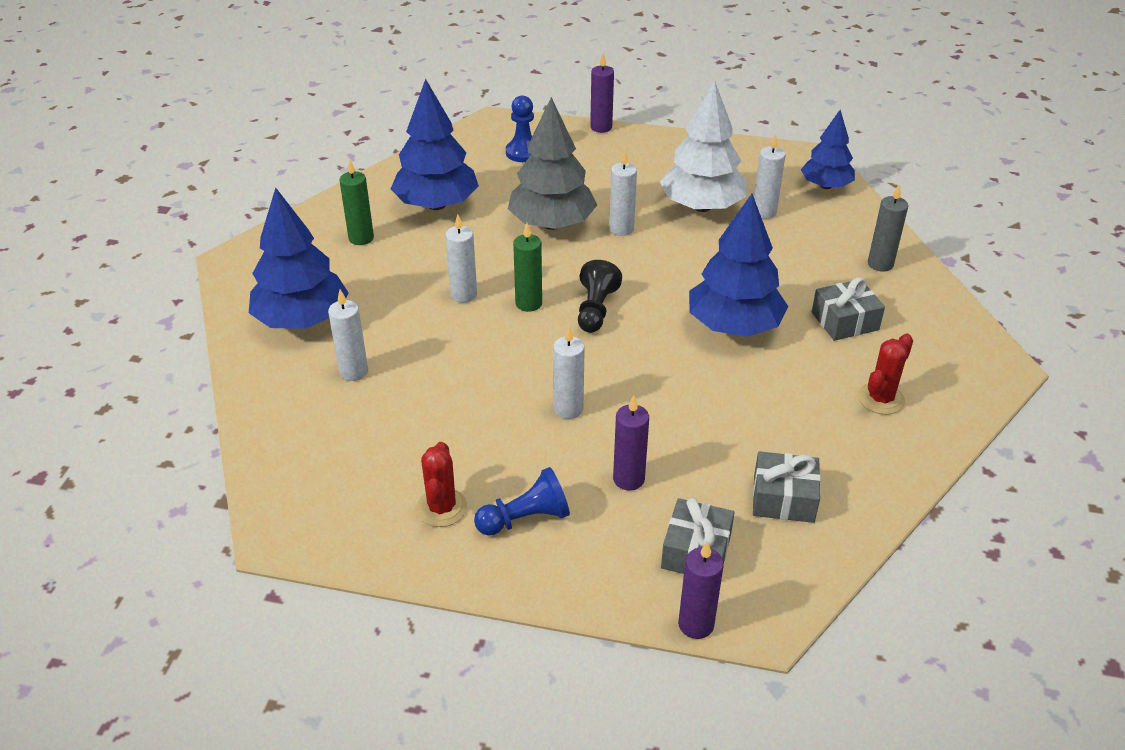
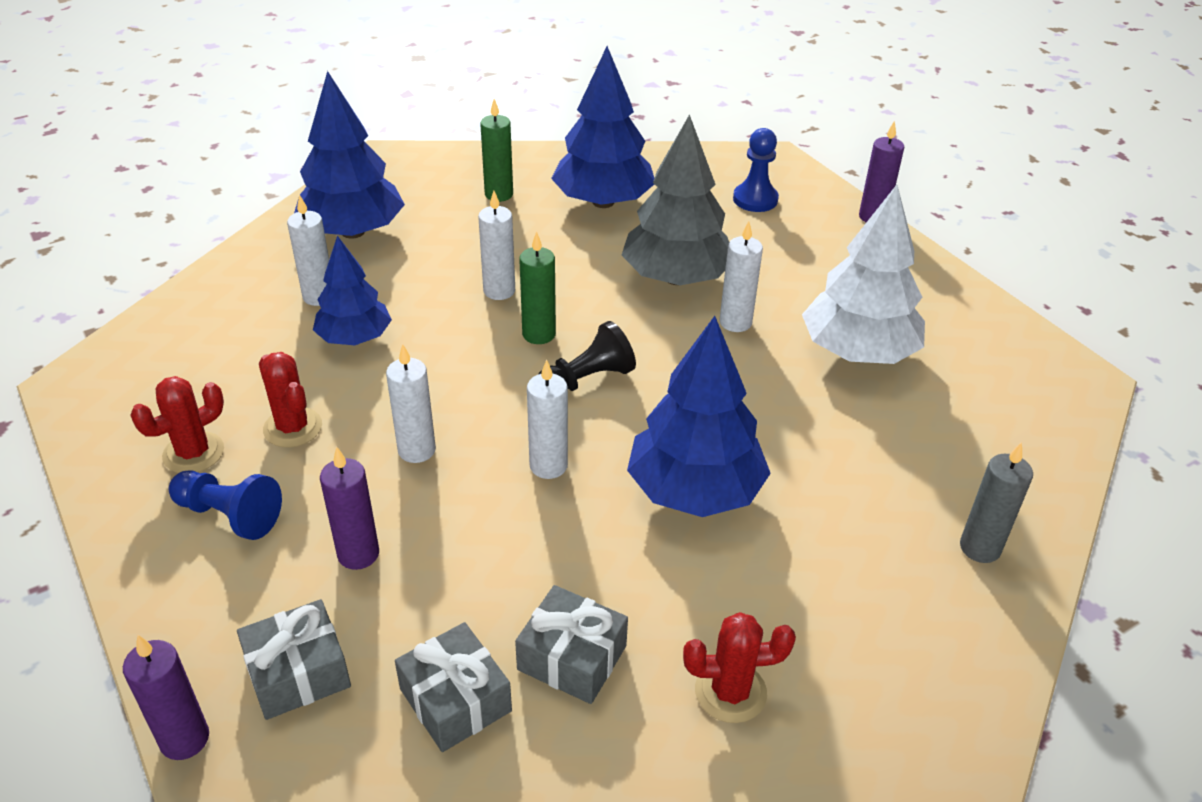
camera: 45 degrees right, 0 degrees up
white candle [754,134,786,219] -> white candle moved to [527,360,568,479]
blue tree [801,110,855,189] -> blue tree moved to [313,236,392,345]
grey gift [812,277,885,341] -> grey gift moved to [515,585,628,704]
none -> red cactus [259,352,322,448]

